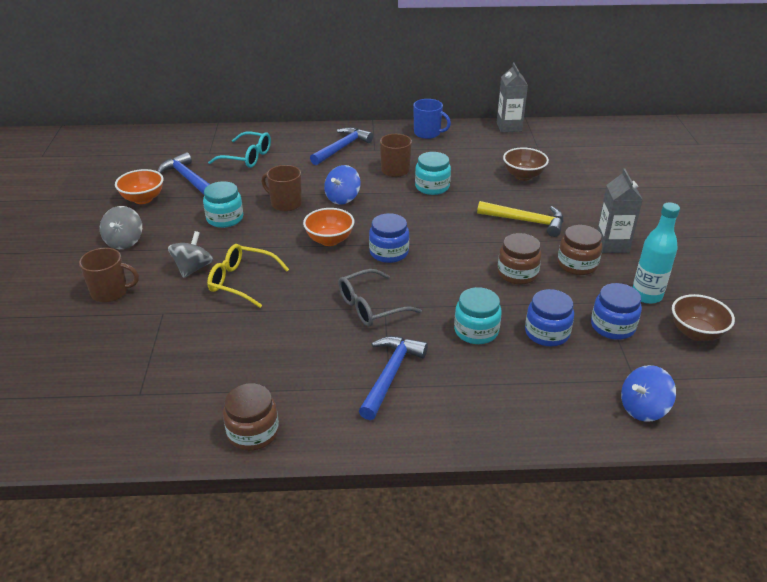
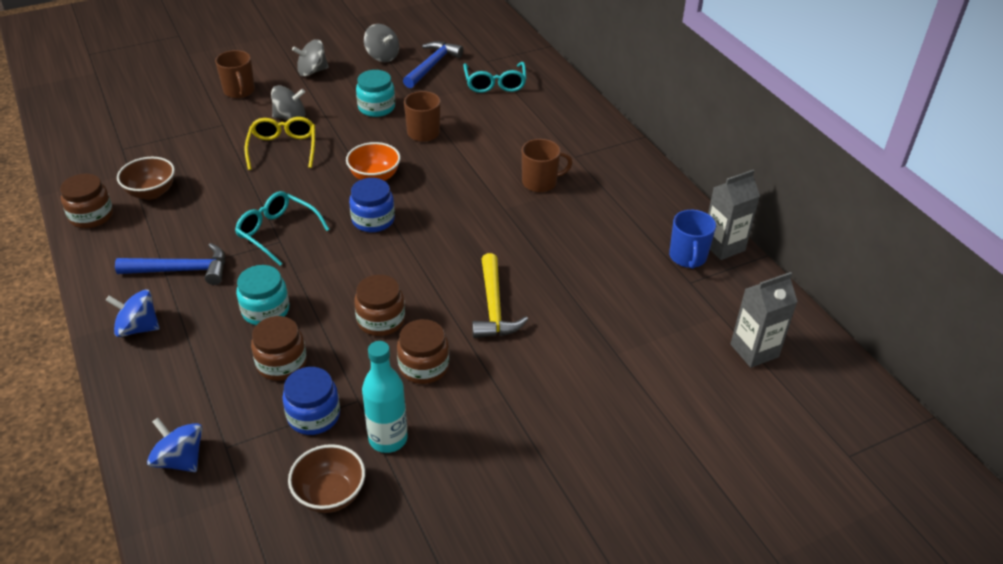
camera: 65 degrees right, 5 degrees up
orange bowl [115,169,164,204] -> grey spinning top [364,24,399,62]
blue hammer [310,127,373,165] -> none
blue spinning top [324,165,361,205] -> blue spinning top moved to [106,290,160,337]
grey glasses [338,269,422,326] -> turquoise glasses [235,191,330,266]
blue mug [413,99,451,139] -> blue mug moved to [669,210,716,269]
turquoise jar [415,152,451,195] -> none
brown bowl [503,147,549,181] -> brown bowl moved to [117,157,175,200]
blue jar [525,289,574,346] -> brown jar [251,316,307,381]
grey carton [597,169,643,253] -> grey carton moved to [730,272,797,368]

